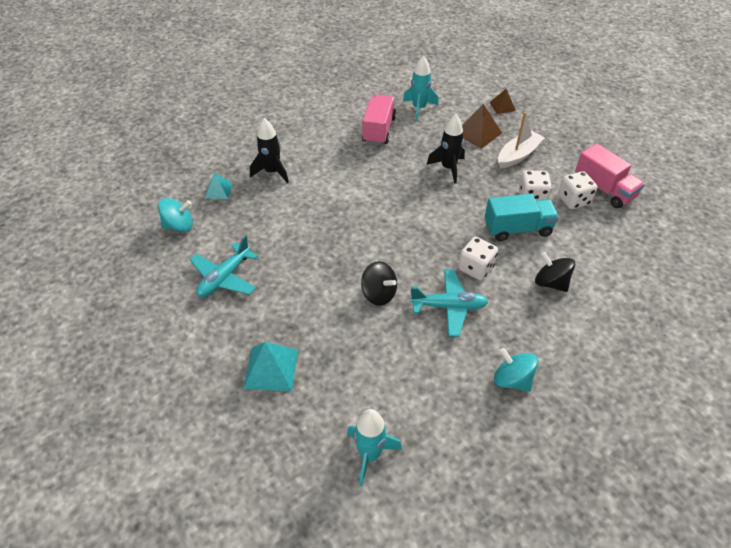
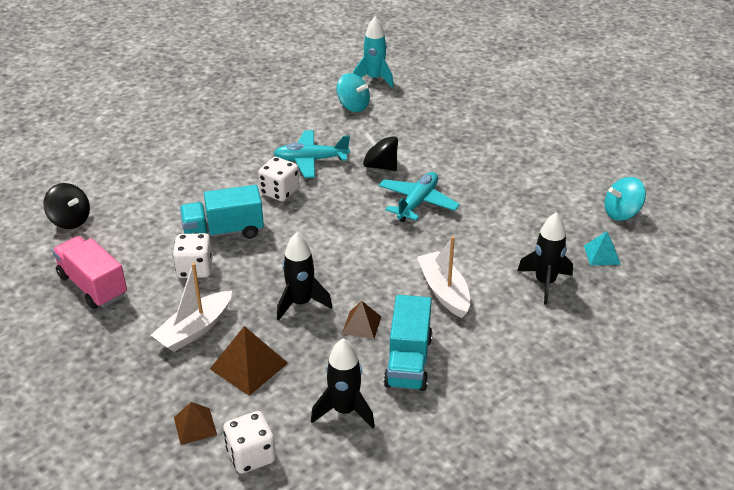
camera: 175 degrees right, 10 degrees down
turquoise plane [190,236,258,297] -> turquoise plane moved to [379,172,460,222]
turquoise pyramid [243,342,298,391] -> none
pink truck [362,94,396,145] -> turquoise truck [384,295,433,391]
turquoise rocket [403,55,438,121] -> black rocket [311,338,375,428]
turquoise spinning top [494,348,538,392] -> turquoise spinning top moved to [336,73,370,112]
black spinning top [535,252,575,292] -> black spinning top moved to [43,183,90,229]
white dice [558,171,597,209] -> white dice moved to [223,411,276,474]
none -> brown pyramid [342,301,381,339]
none -> white boat [417,236,470,318]

